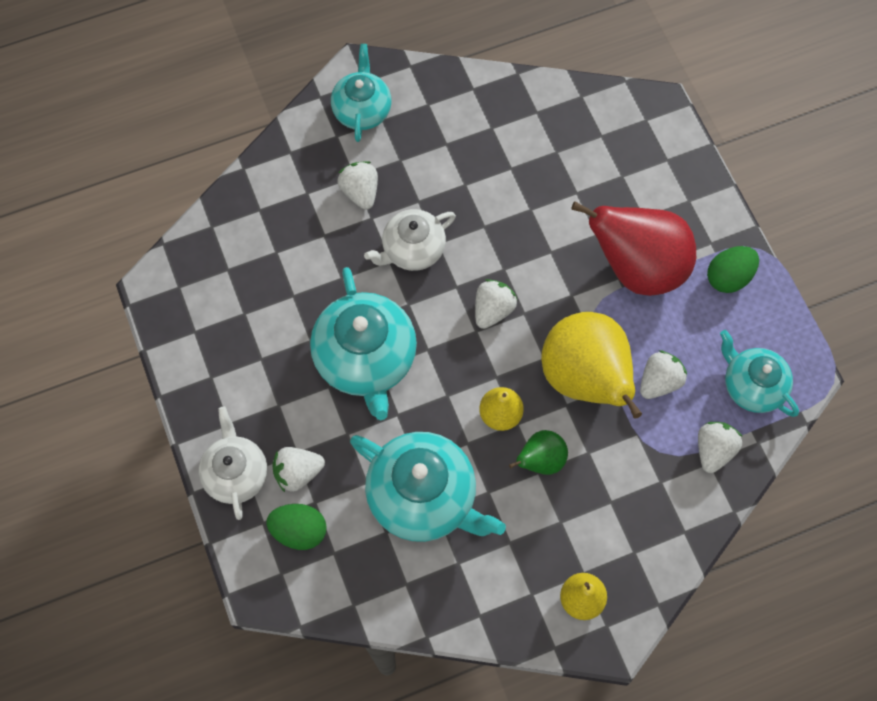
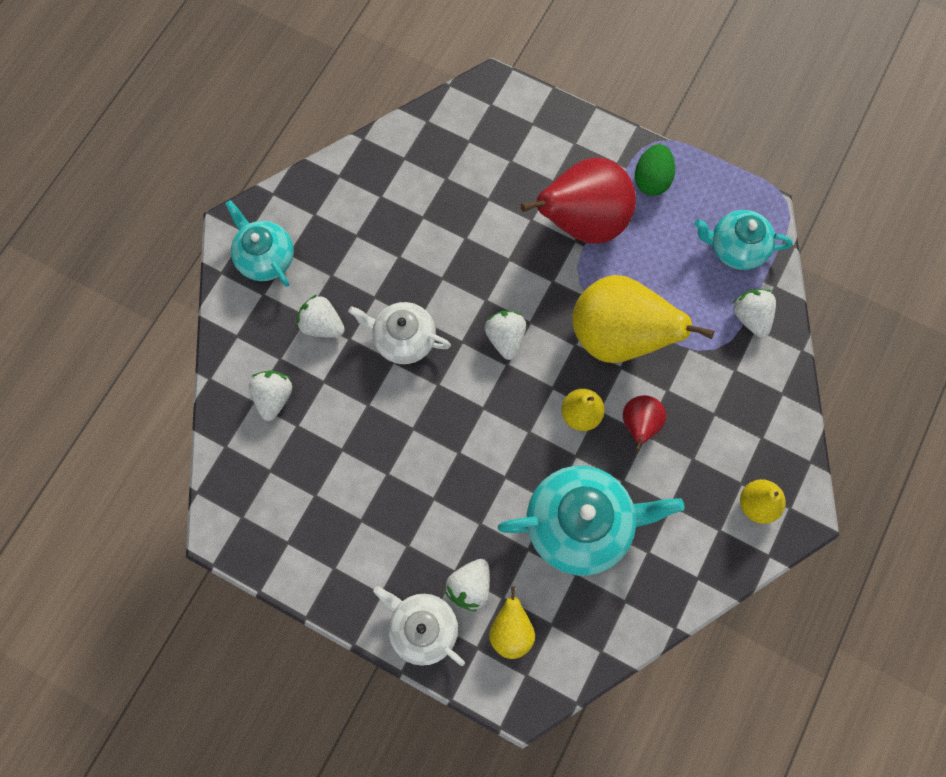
camera: 40 degrees left, 5 degrees up
green egg [266,504,327,550] -> yellow pear [489,586,535,659]
turquoise teapot [310,267,417,420] -> none
white teapot [364,209,456,271] -> white teapot turned 90 degrees clockwise [348,302,451,364]
green pear [509,430,568,475] -> red pear [623,395,666,451]
white strawberry [640,350,687,399] -> white strawberry moved to [249,370,292,421]

